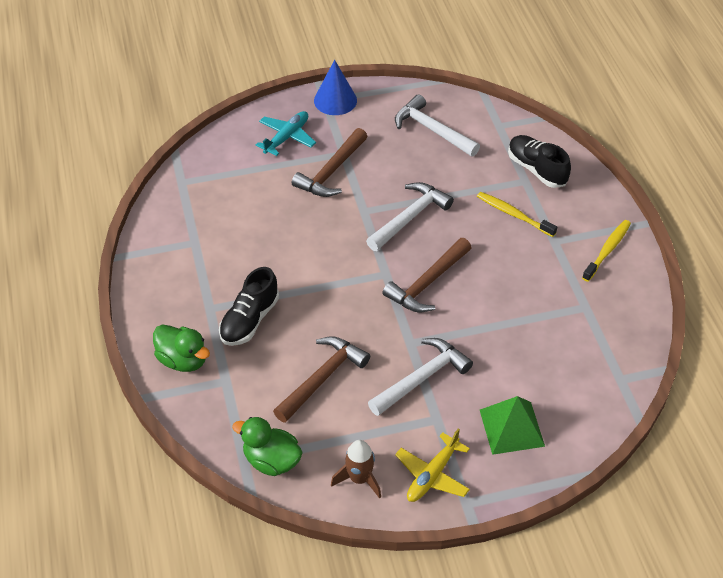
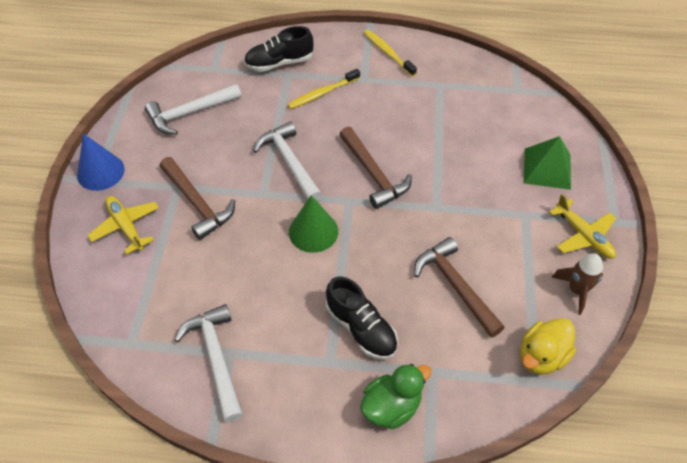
camera: 70 degrees left, 5 degrees up
green duck [232,417,303,476] -> yellow duck [520,318,576,375]
turquoise plane [256,111,316,156] -> yellow plane [88,196,159,255]
white hammer [368,338,473,416] -> white hammer moved to [175,304,243,423]
none -> green cone [289,195,338,253]

